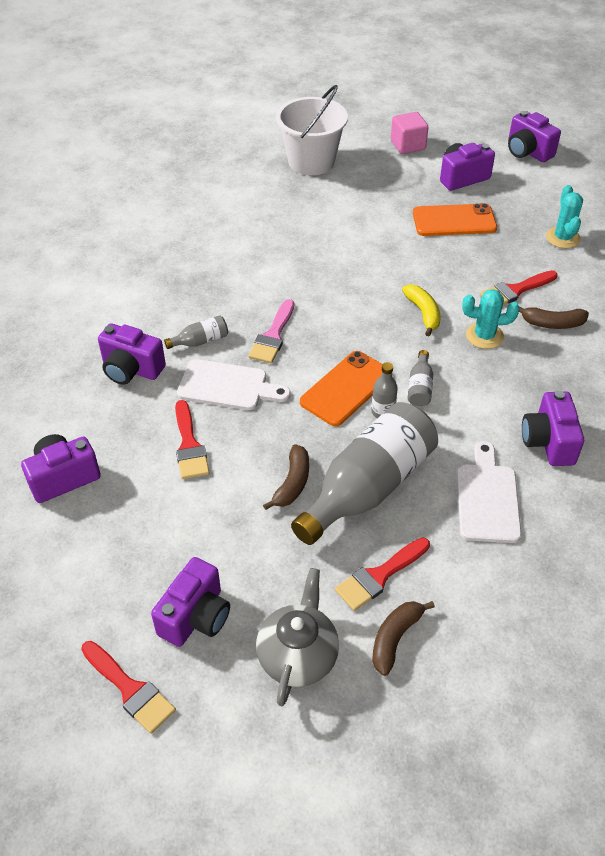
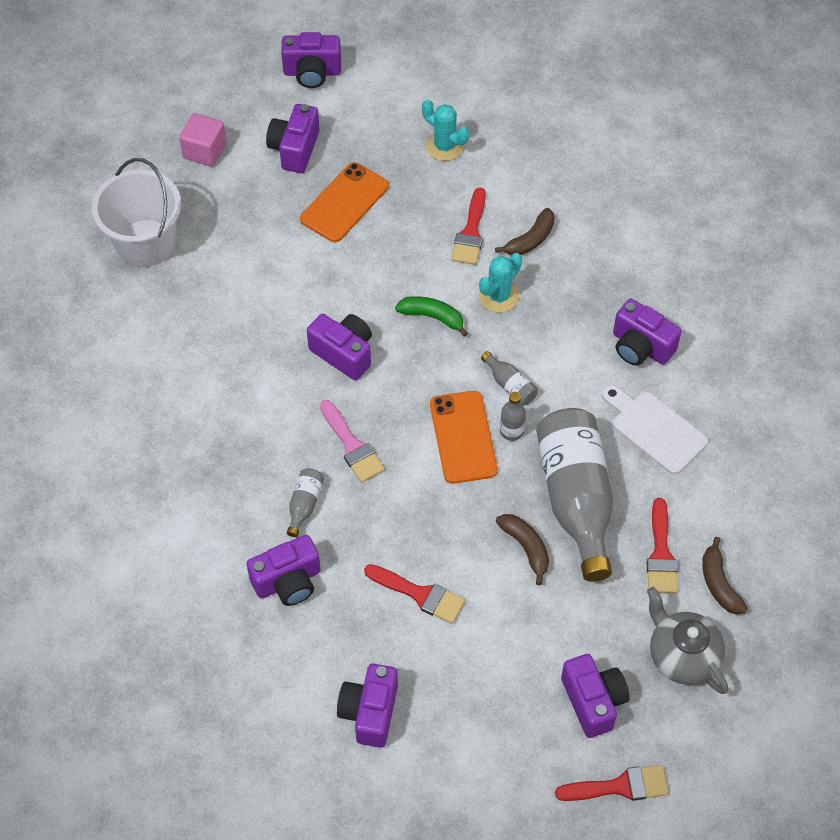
camera: 50 degrees left, 10 degrees up
white cutting board [177,359,291,410] -> none
yellow banana [402,284,440,336] -> green banana [395,296,468,337]
none -> purple camera [307,314,372,380]

